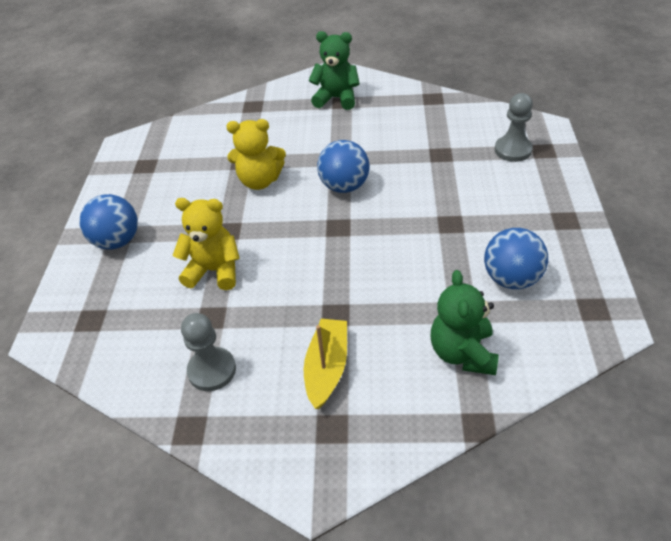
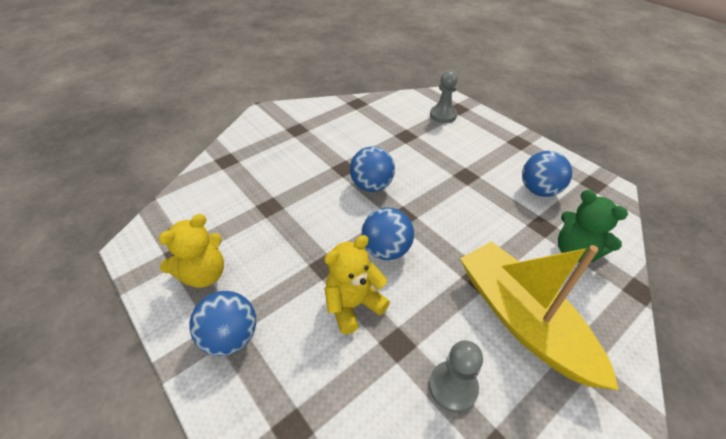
camera: 45 degrees left, 0 degrees up
yellow teddy bear [226,119,286,190] -> yellow teddy bear moved to [158,214,224,288]
yellow boat [304,319,347,409] -> yellow boat [460,241,619,390], size x1.84
green teddy bear [309,31,360,110] -> none
none -> blue ball [361,208,414,260]

